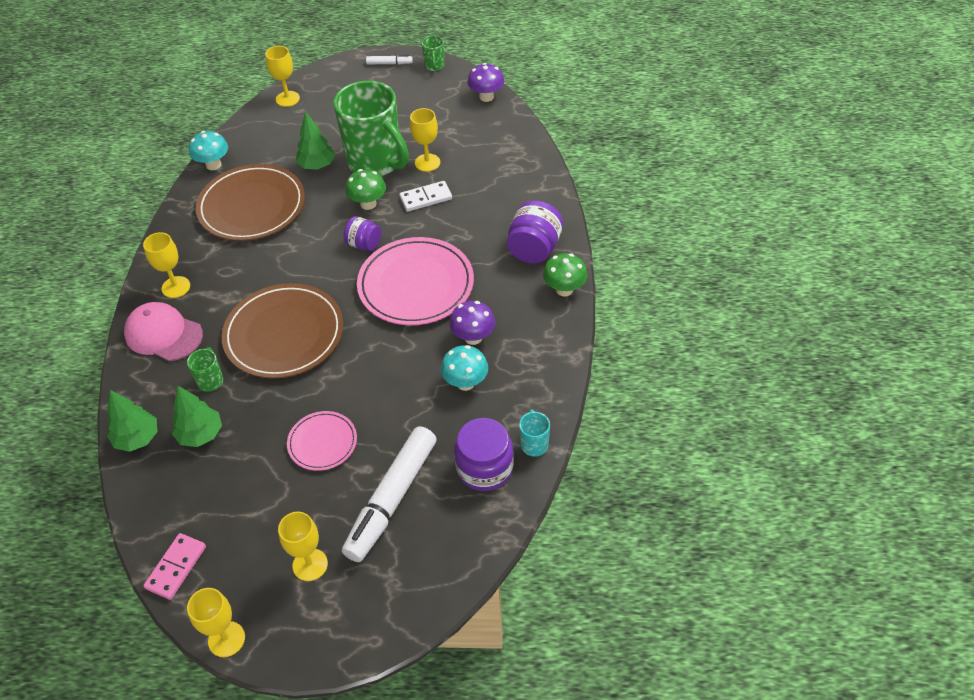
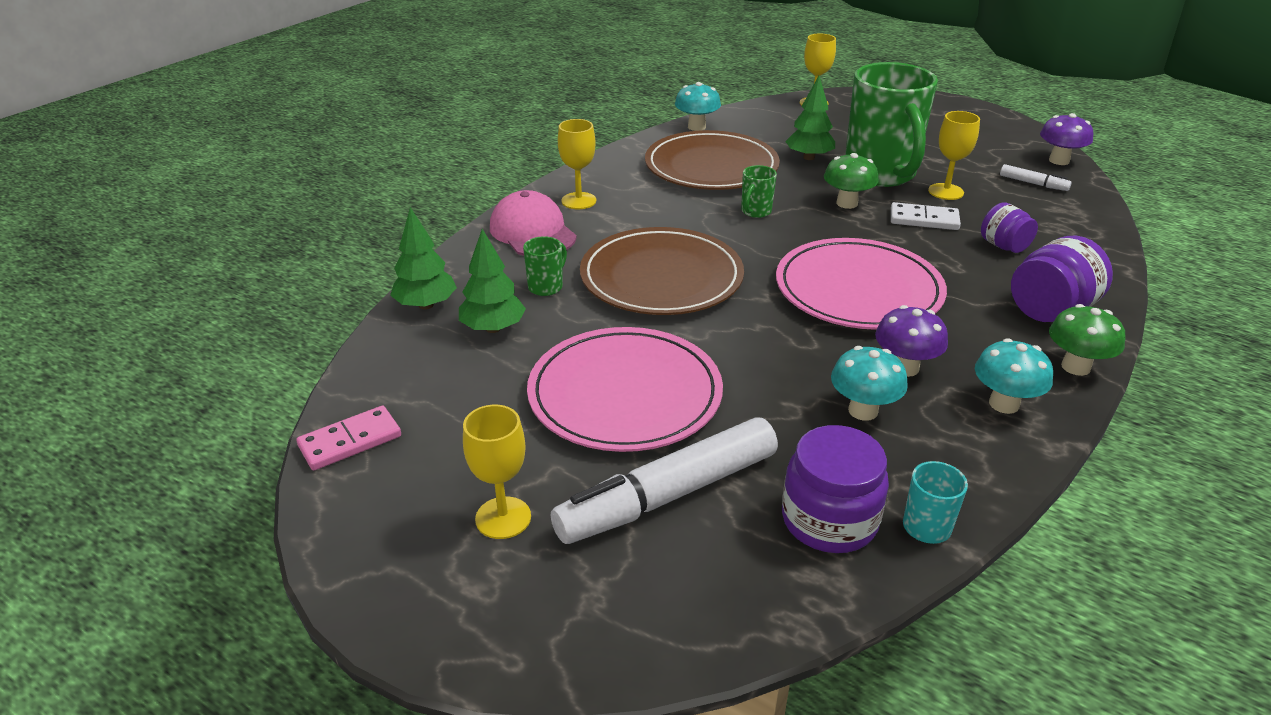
camera: 30 degrees right, 15 degrees down
yellow goblet [187,588,245,657] -> none
pink plate [287,411,357,471] -> pink plate [527,327,723,452], size x1.88
purple jar [343,216,381,251] -> purple jar moved to [981,202,1038,253]
white marker [366,55,413,65] -> white marker moved to [1000,164,1072,191]
green mug [422,36,445,71] -> green mug moved to [741,165,777,218]
none -> turquoise mushroom [975,338,1053,414]

